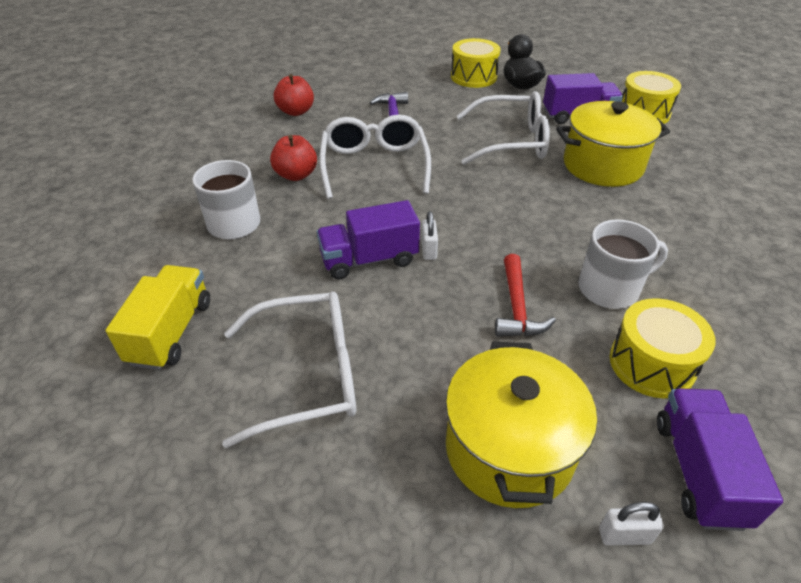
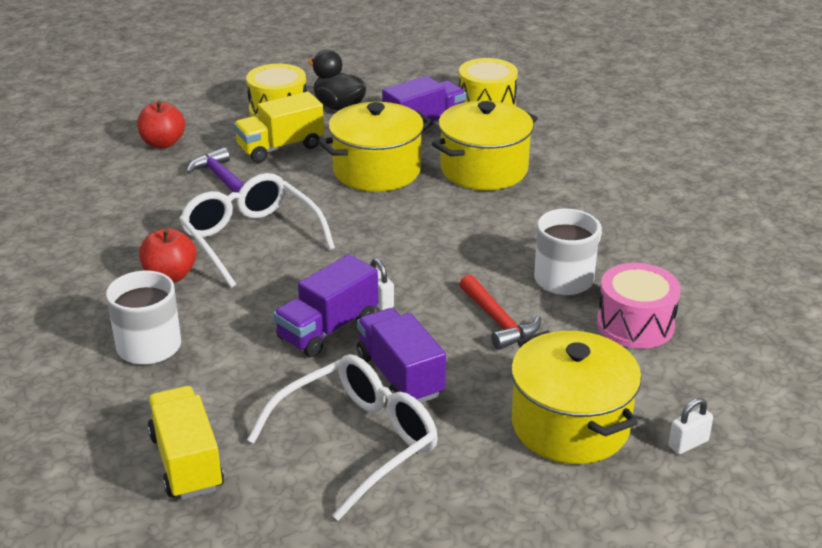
camera: 30 degrees left, 10 degrees down
red apple [274,74,314,116] -> red apple moved to [137,101,185,148]
white glasses [457,91,550,165] -> yellow pot [318,102,433,192]
yellow drum [610,298,716,398] -> pink drum [597,263,681,349]
purple truck [657,389,783,531] -> purple truck moved to [357,308,446,403]
none -> yellow truck [233,92,324,163]

